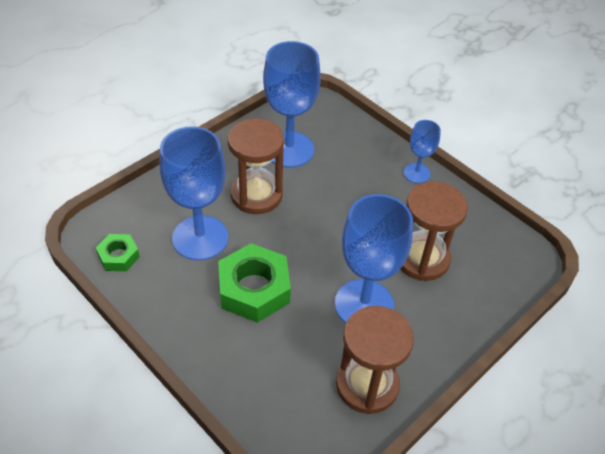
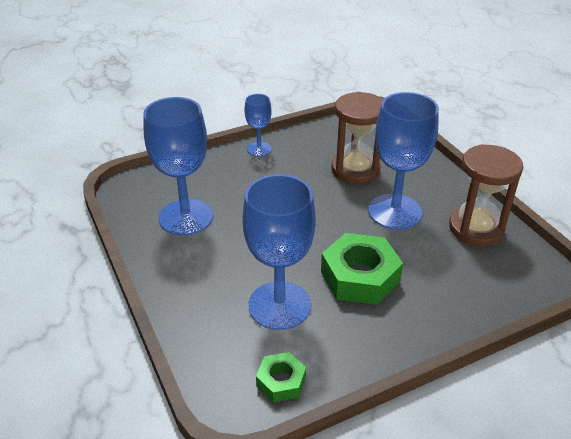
camera: 70 degrees left, 10 degrees down
brown hourglass [228,118,284,214] -> none

